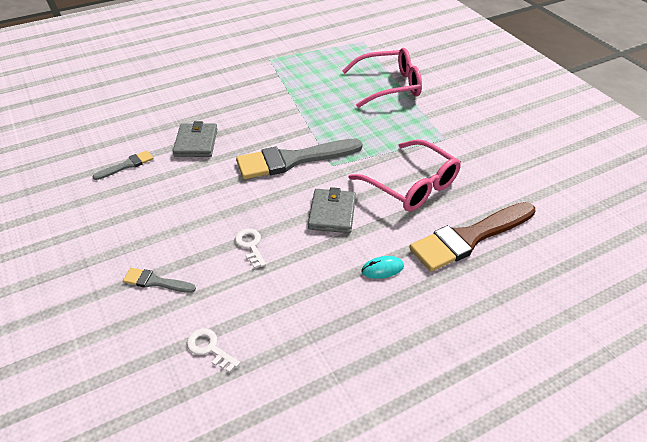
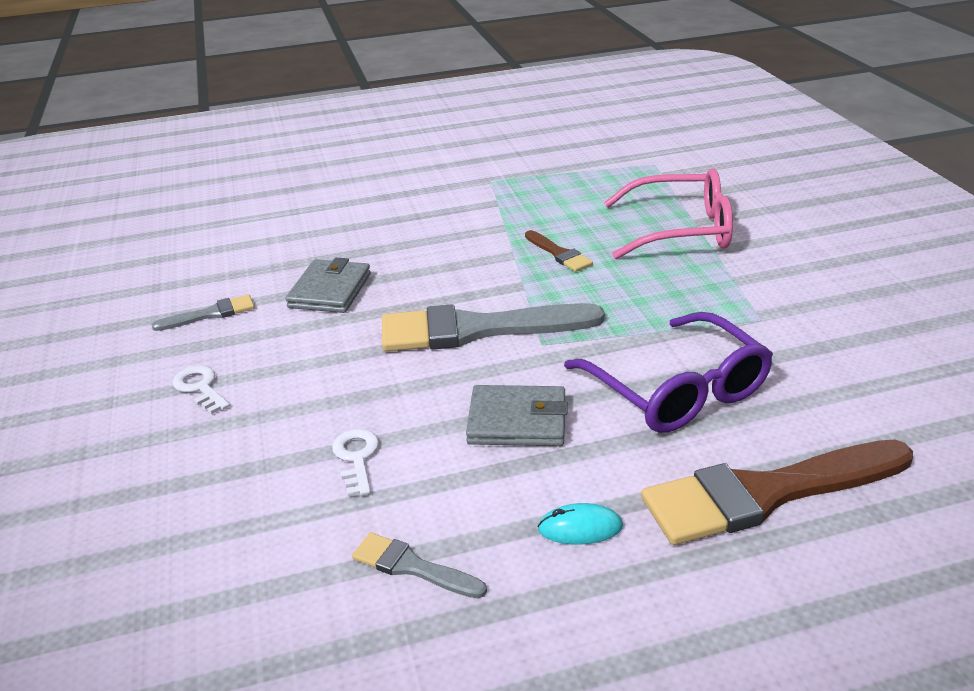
camera: 15 degrees right, 10 degrees down
grey brush [123,268,196,293] -> grey brush moved to [352,533,487,598]
white key [187,329,240,373] -> white key moved to [172,365,230,414]
grey wallet [308,187,356,233] -> grey wallet turned 75 degrees clockwise [466,385,568,446]
pink glasses [349,139,461,212] -> purple glasses [564,312,773,433]
none -> brown brush [525,230,593,272]

